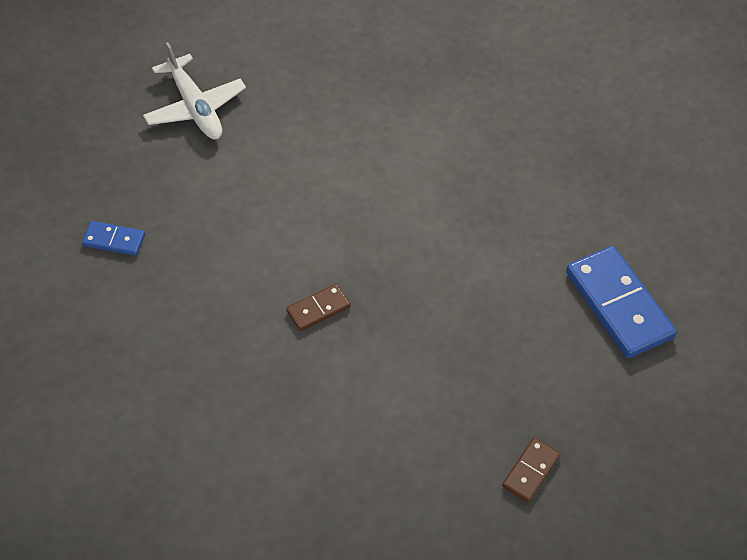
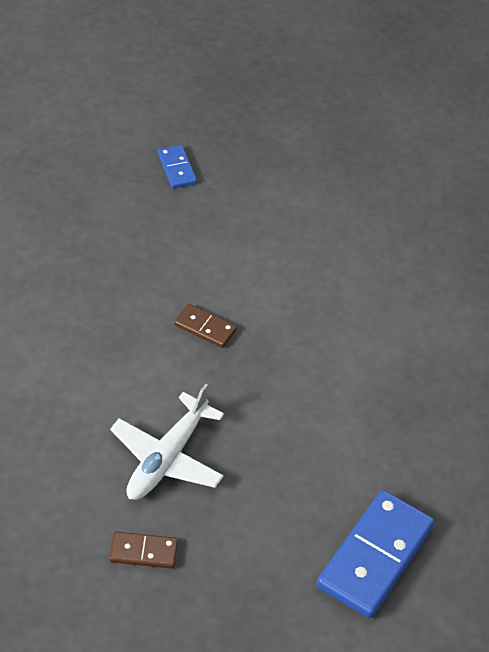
camera: 60 degrees right, 5 degrees down
white plane [143,42,246,139] -> white plane moved to [110,384,224,500]

